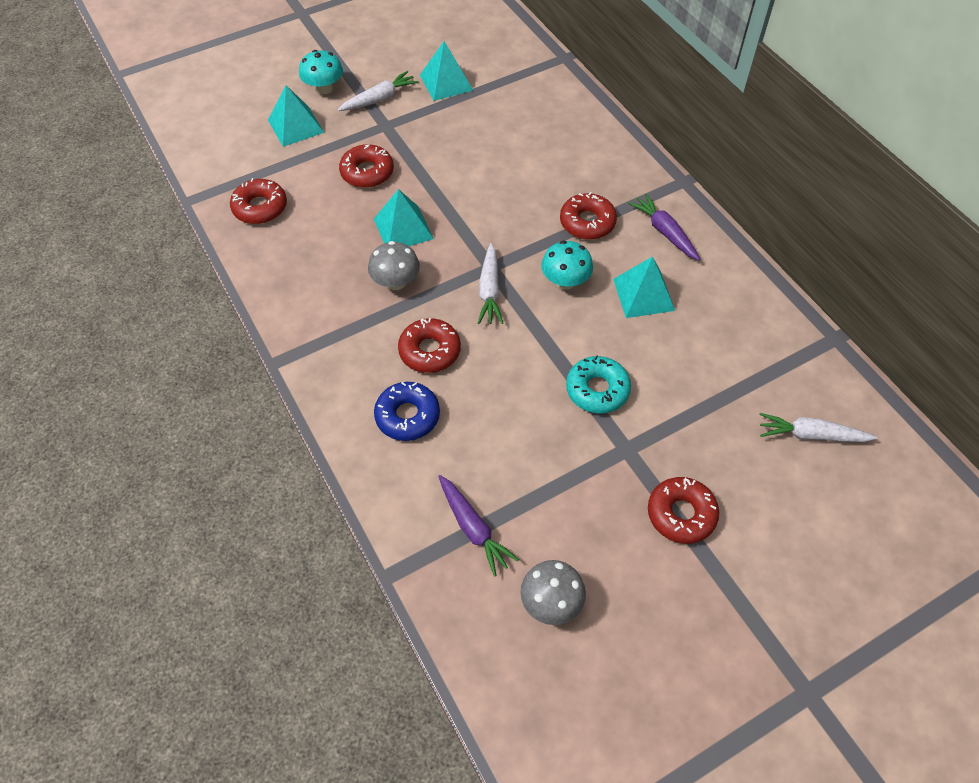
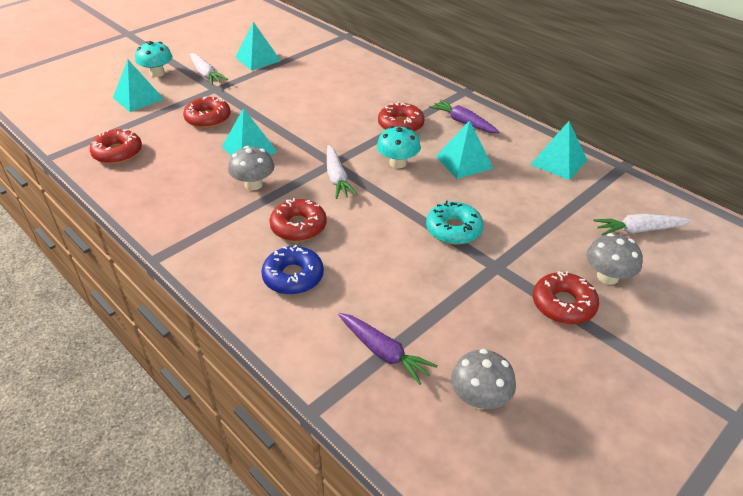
camera: 15 degrees left, 15 degrees down
white carrot [338,71,419,111] -> white carrot turned 105 degrees clockwise [190,53,228,85]
none -> turquoise pyramid [530,121,587,180]
none -> grey mushroom [586,233,643,285]

